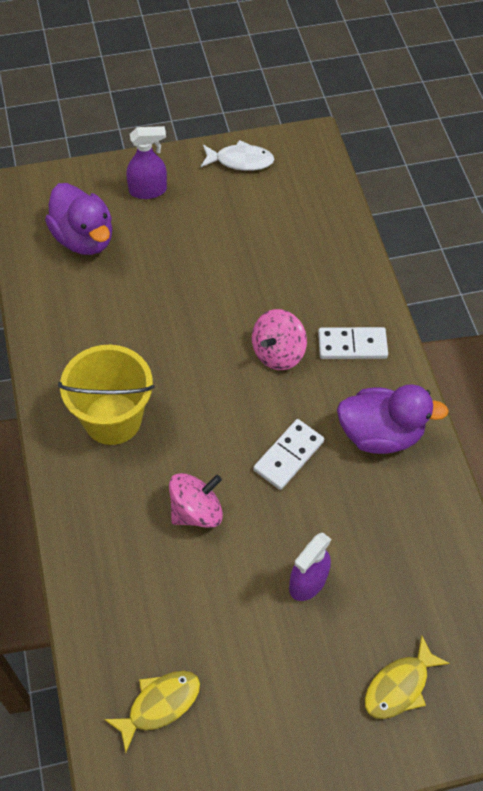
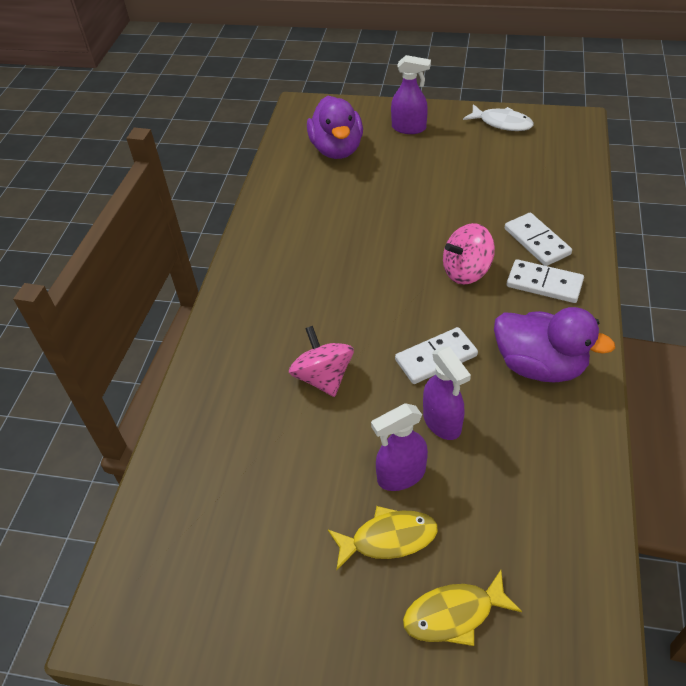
camera: 30 degrees right, 10 degrees down
yellow bucket [58,345,155,445] -> none
yellow fish [104,671,200,753] -> yellow fish moved to [328,506,438,570]
pink spinning top [169,473,223,528] -> pink spinning top turned 105 degrees counterclockwise [289,326,354,397]
none -> purple spray bottle [423,346,471,440]
none -> white domino [505,213,572,266]

